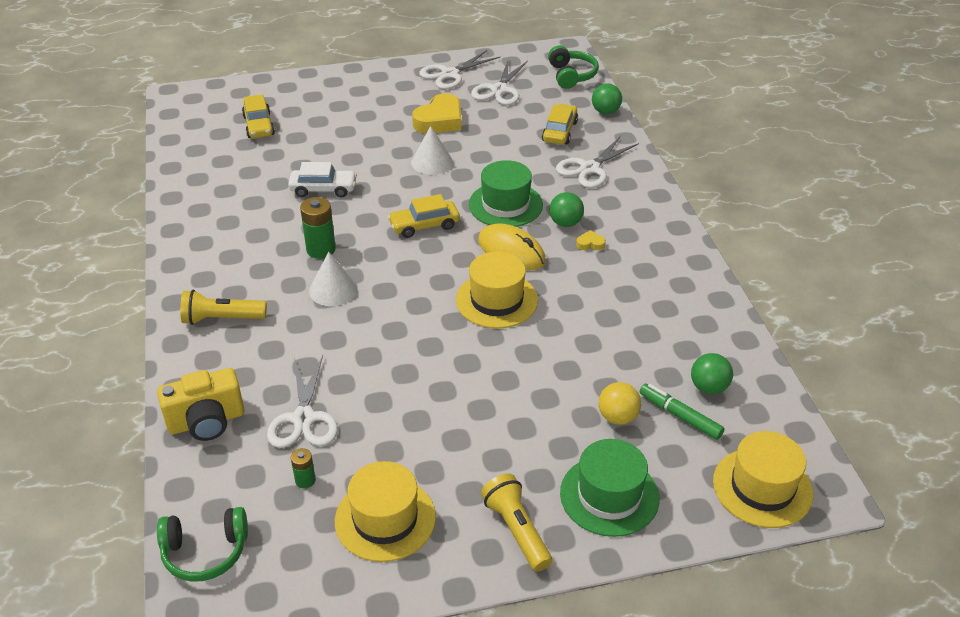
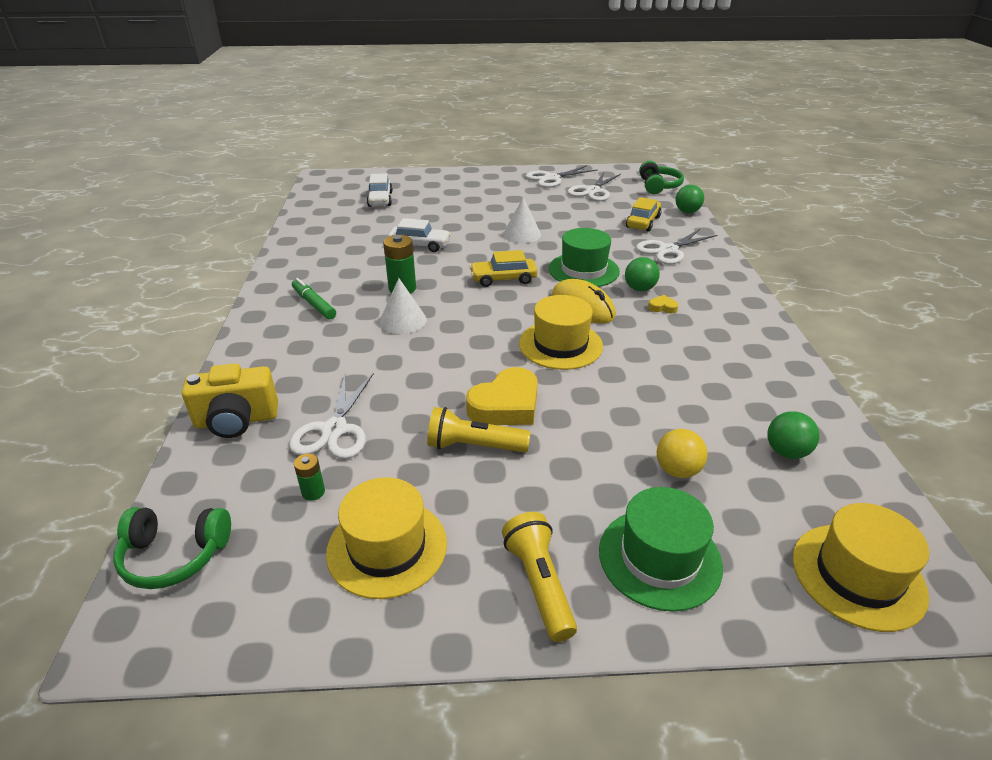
camera: 10 degrees right, 5 degrees down
yellow flashlight [180,290,267,325] -> yellow flashlight moved to [427,407,530,452]
yellow car [242,94,275,138] -> white car [367,173,393,207]
yellow heart [412,93,461,133] -> yellow heart moved to [466,367,538,425]
green marker [640,383,724,440] -> green marker moved to [292,278,336,320]

